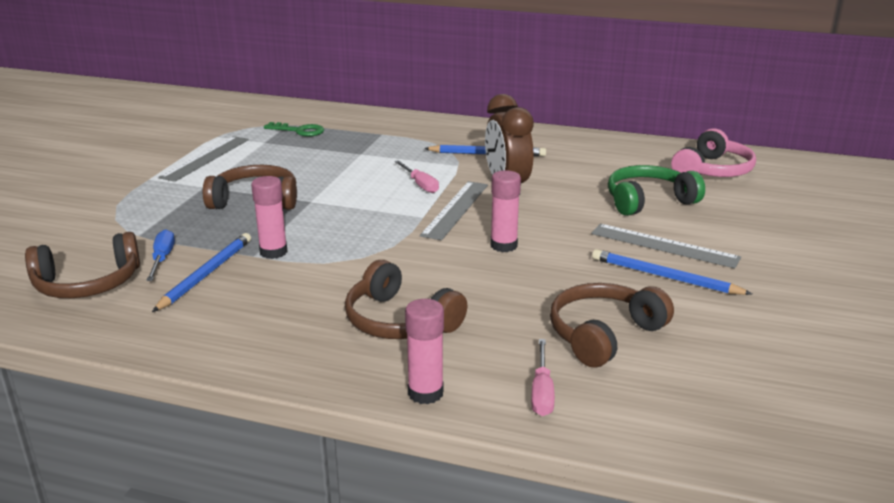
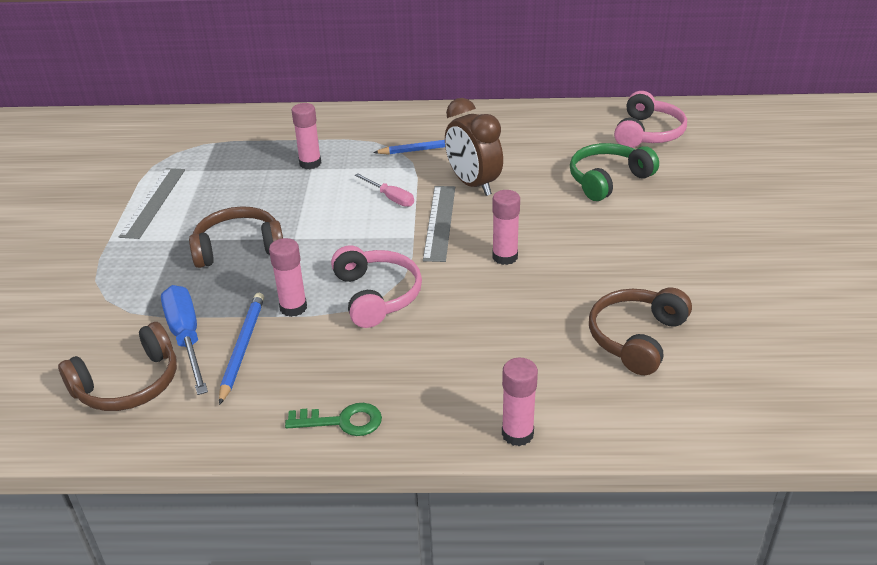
camera: 15 degrees left, 10 degrees up
blue screwdriver [146,229,175,281] -> blue screwdriver [161,285,208,395], size x1.68
green key [264,122,324,136] -> green key moved to [285,403,382,436]
brown headphones [345,260,467,339] -> none
pink screwdriver [531,339,555,416] -> none
grey ruler [591,224,741,268] -> none
blue pencil [592,249,752,295] -> none
none -> pink glue stick [292,103,321,169]
none -> pink headphones [331,245,422,328]

